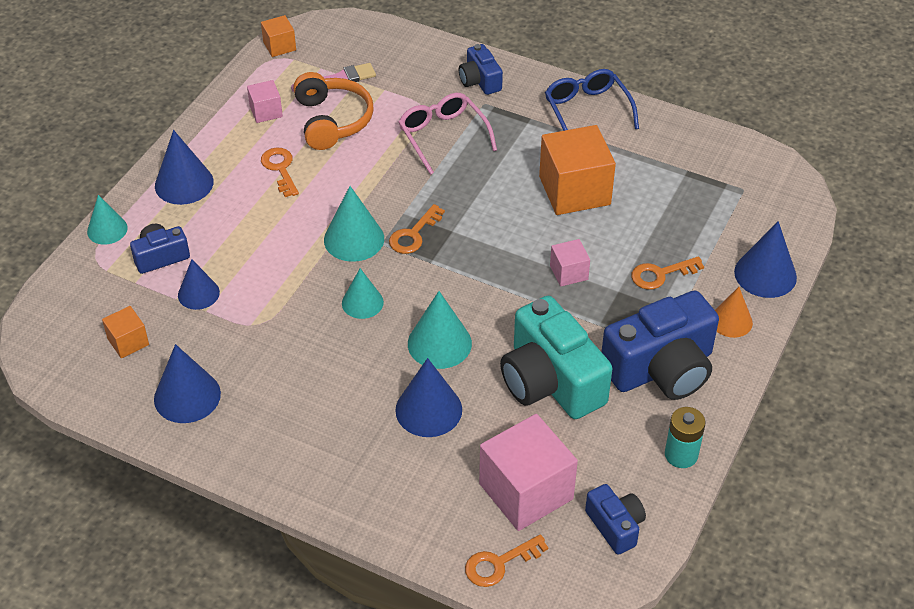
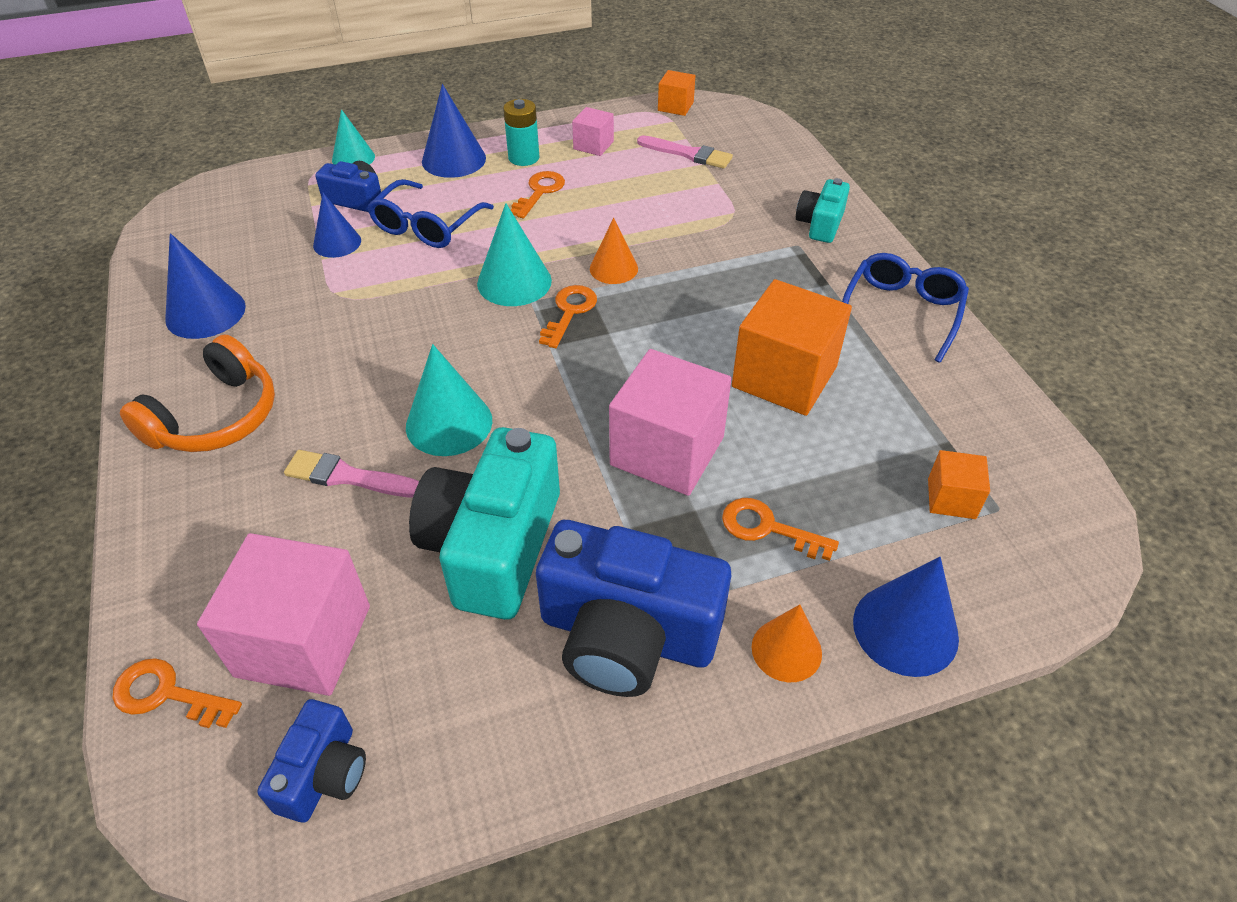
camera: 45 degrees right, 0 degrees up
orange cube [102,306,149,358] -> orange cube moved to [928,450,990,519]
orange headphones [293,72,374,150] -> orange headphones moved to [120,335,275,452]
turquoise cone [342,268,384,319] -> none
orange key [389,204,445,254] -> orange key turned 120 degrees clockwise [539,285,597,348]
blue cone [395,358,462,437] -> pink brush [284,450,419,497]
pink glasses [399,93,497,175] -> none
blue camera [459,44,503,95] -> turquoise camera [796,178,850,243]
pink cube [550,239,590,287] -> pink cube [609,349,732,496], size x2.01
turquoise battery [665,407,706,468] -> turquoise battery moved to [503,99,539,166]
none -> blue glasses [367,179,494,248]
none -> orange cone [590,218,638,284]

